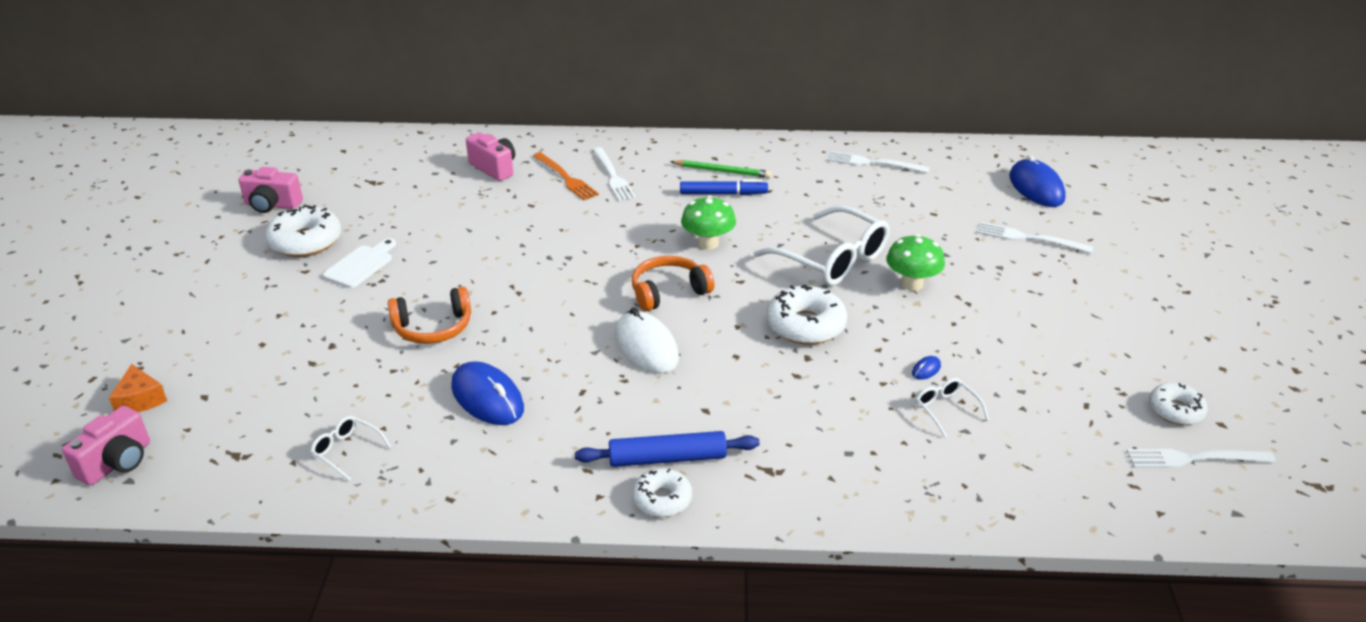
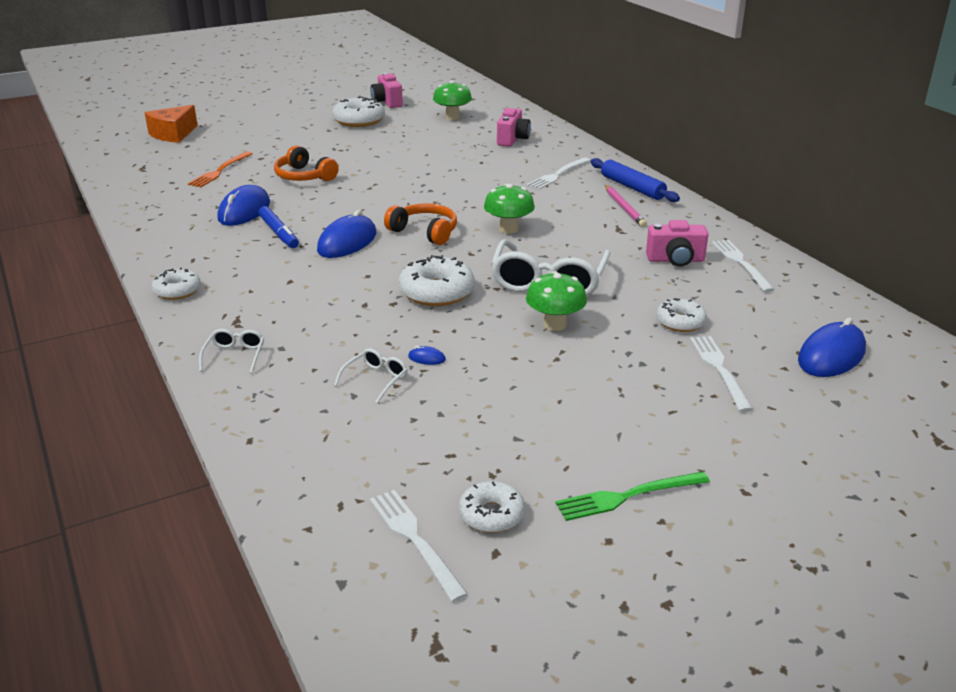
camera: 60 degrees right, 5 degrees down
pink camera [62,406,150,486] -> pink camera moved to [646,220,709,267]
orange cheese [109,364,167,412] -> orange cheese [145,105,198,143], size x1.53
white glasses [310,416,391,481] -> white glasses moved to [199,329,264,374]
white cutting board [323,238,396,288] -> none
orange fork [533,152,599,200] -> orange fork moved to [188,152,252,187]
blue rolling pin [575,431,760,467] -> blue rolling pin moved to [591,158,680,202]
white mouse [615,308,679,373] -> blue mouse [317,210,376,258]
green pencil [670,160,772,178] -> pink pencil [605,185,647,227]
blue marker [680,179,768,195] -> blue marker moved to [259,206,299,248]
none -> green mushroom [433,80,472,120]
none -> green fork [556,472,710,521]
none -> white donut [656,298,707,332]

